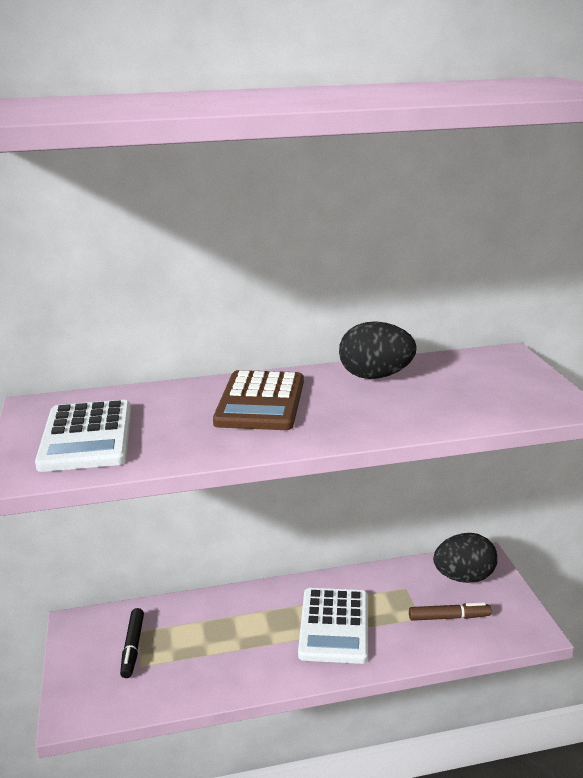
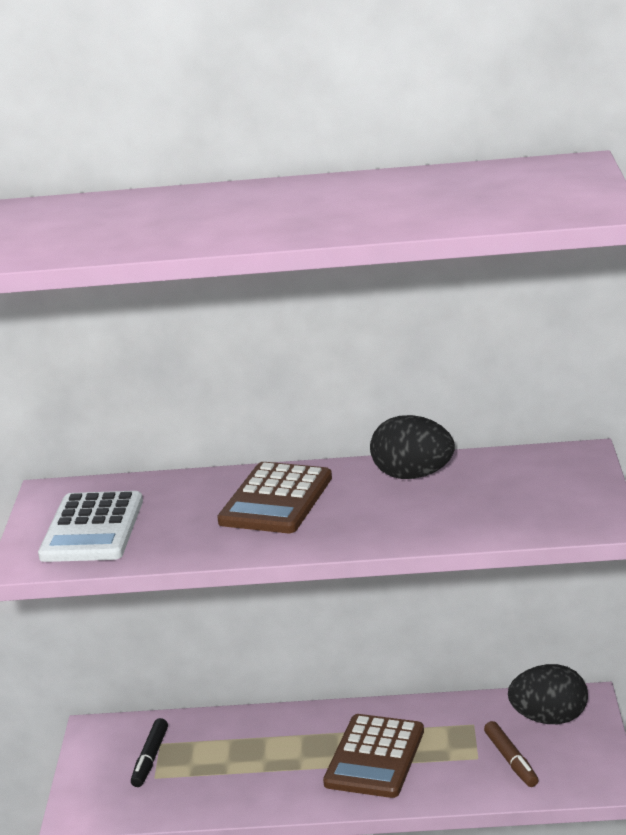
camera: 15 degrees right, 0 degrees up
white calculator [298,588,368,664] -> brown calculator [323,714,424,798]
brown marker [409,602,492,621] -> brown marker turned 60 degrees clockwise [484,721,538,787]

